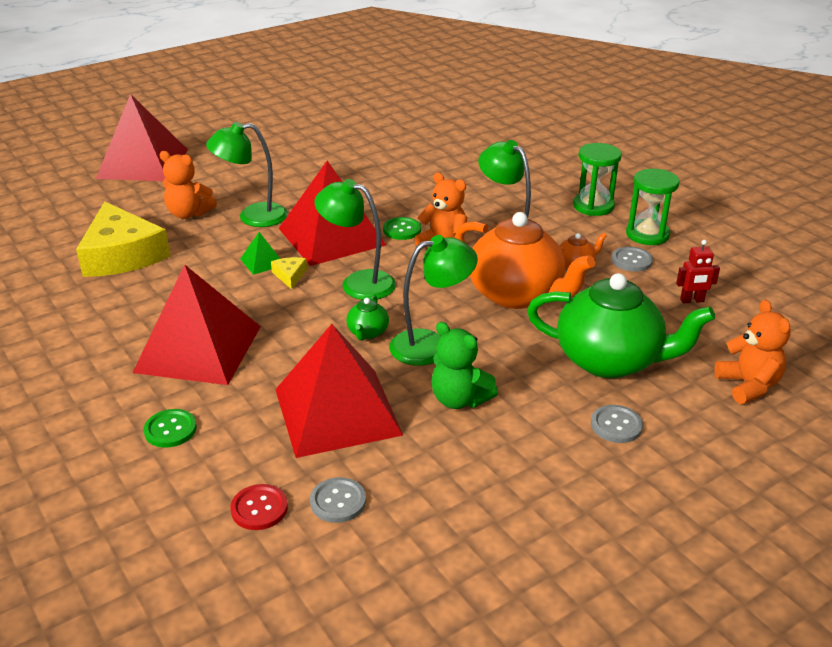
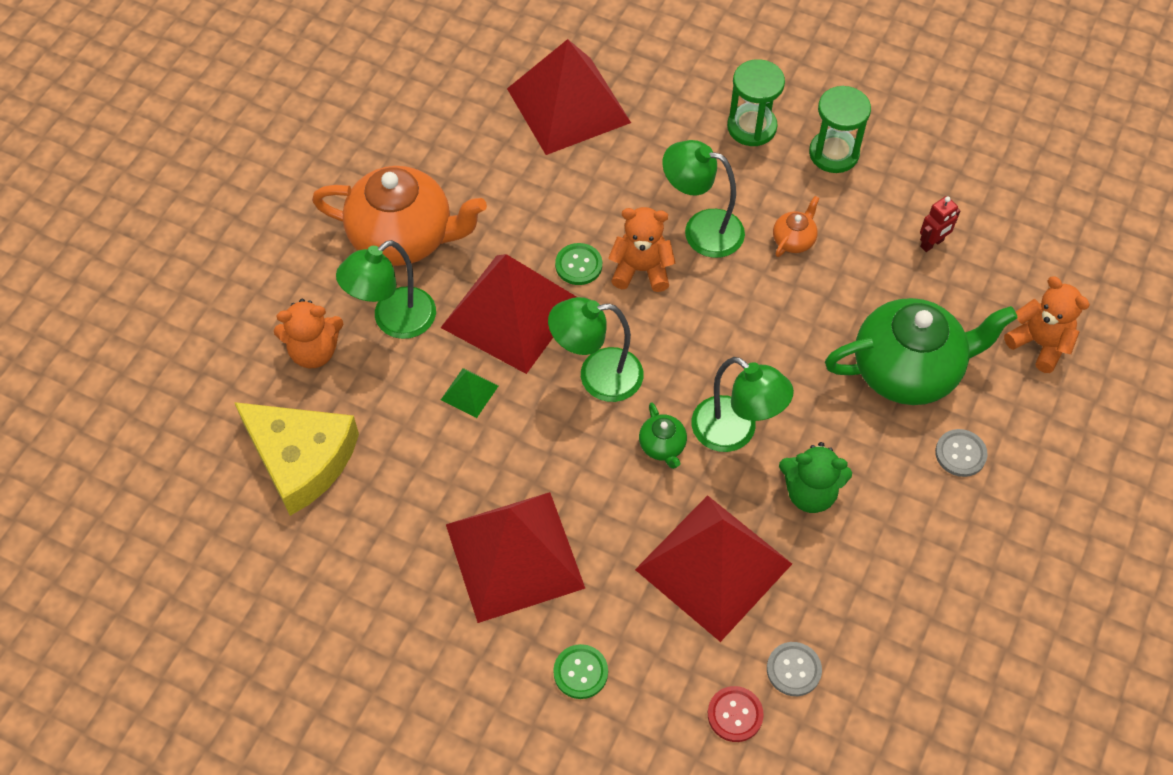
camera: 30 degrees left, 25 degrees up
red pyramid [96,94,188,181] -> red pyramid moved to [507,39,631,155]
yellow cheese [271,257,307,289] -> none
green lamp [389,235,478,366] -> green lamp turned 90 degrees clockwise [692,357,794,452]
orange teapot [455,212,595,309] -> orange teapot moved to [312,166,487,266]
grey button [612,247,653,272] -> none

